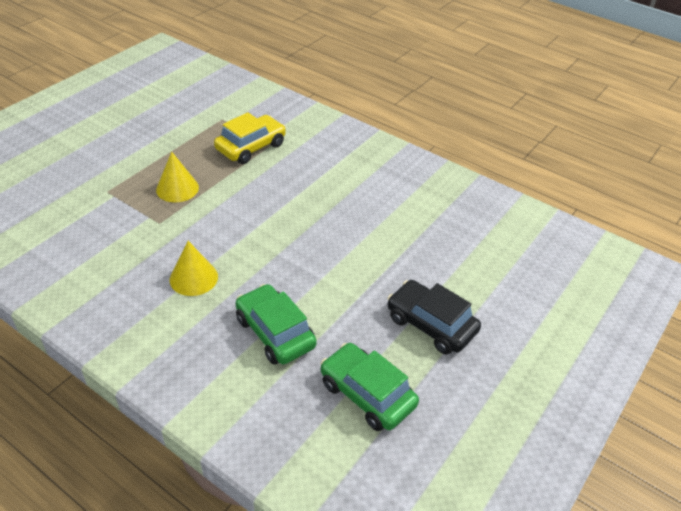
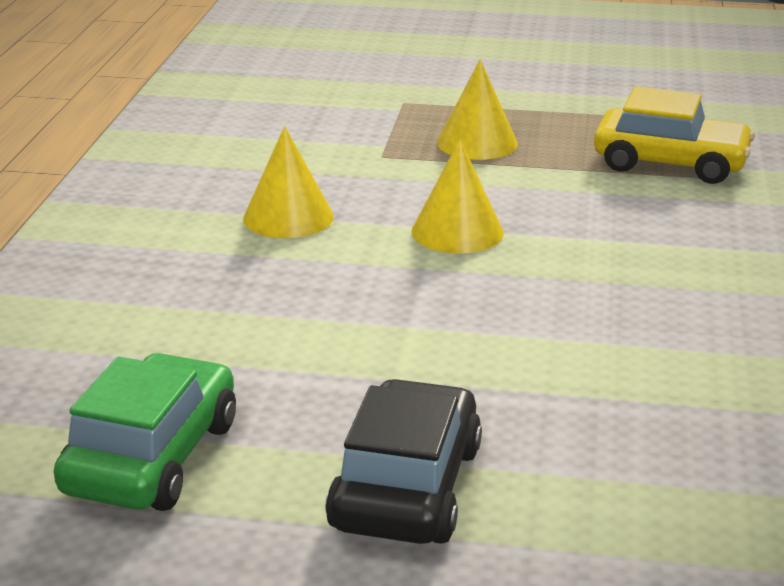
camera: 65 degrees right, 15 degrees down
green car [235,284,317,365] -> none
none -> yellow cone [411,139,504,254]

